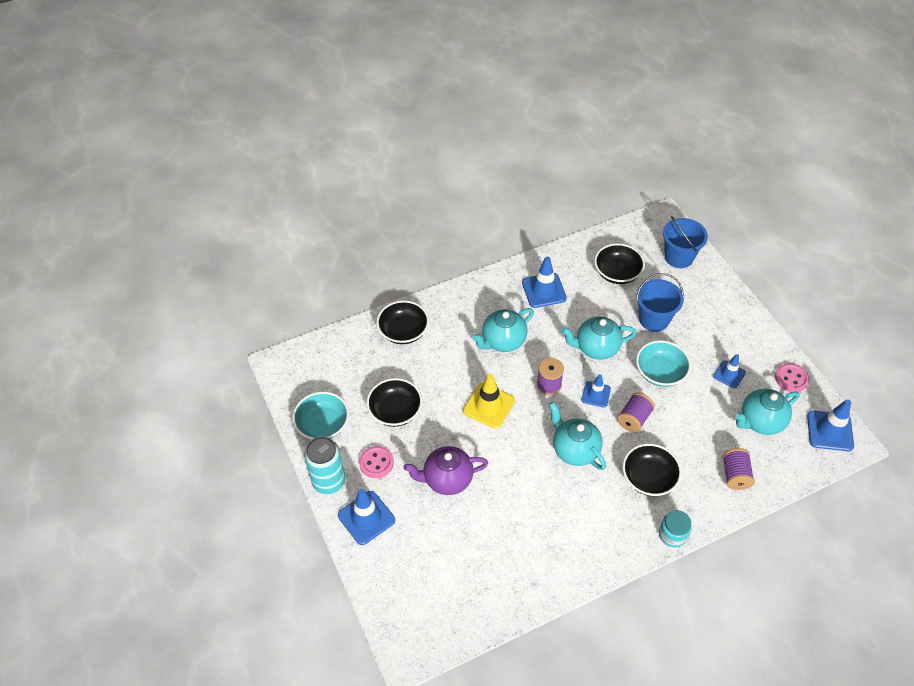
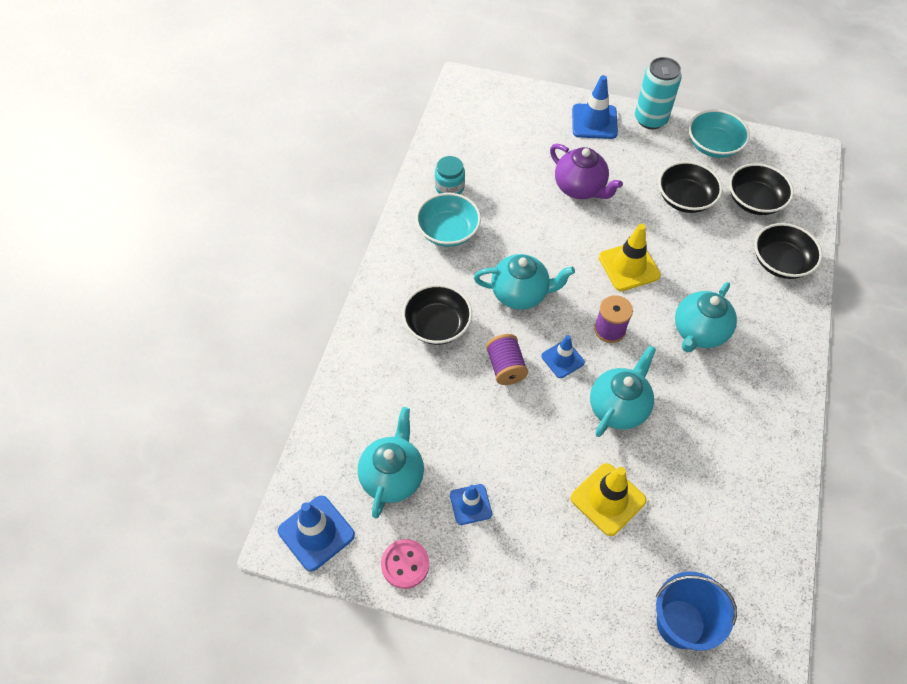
camera: 130 degrees right, 5 degrees up
pink button [359,446,394,478] -> none
purple teapot [403,446,488,495] -> purple teapot turned 105 degrees clockwise [550,144,623,199]
turquoise teapot [472,308,534,352] -> turquoise teapot turned 150 degrees counterclockwise [675,282,737,352]
blue traffic cone [522,256,567,308] -> none
black bowl [594,243,645,284] -> black bowl moved to [729,163,794,215]
blue bucket [636,273,684,332] -> yellow traffic cone [571,463,647,536]
turquoise bowl [636,340,691,387] -> turquoise bowl moved to [416,193,481,247]
turquoise jar [659,510,692,547] -> turquoise jar moved to [435,156,465,194]
purple spool [722,448,755,490] -> none

